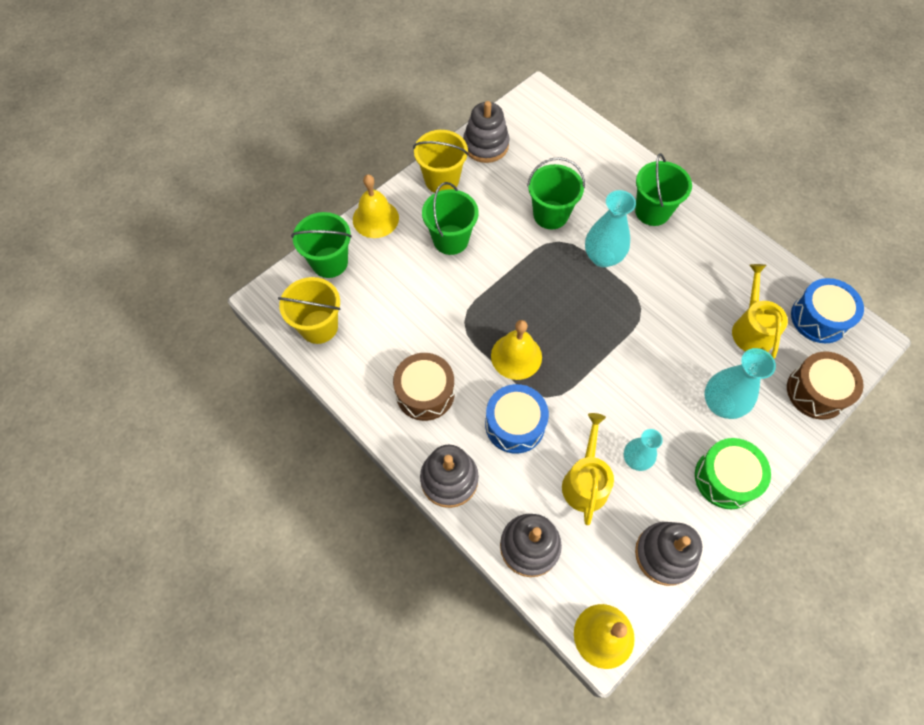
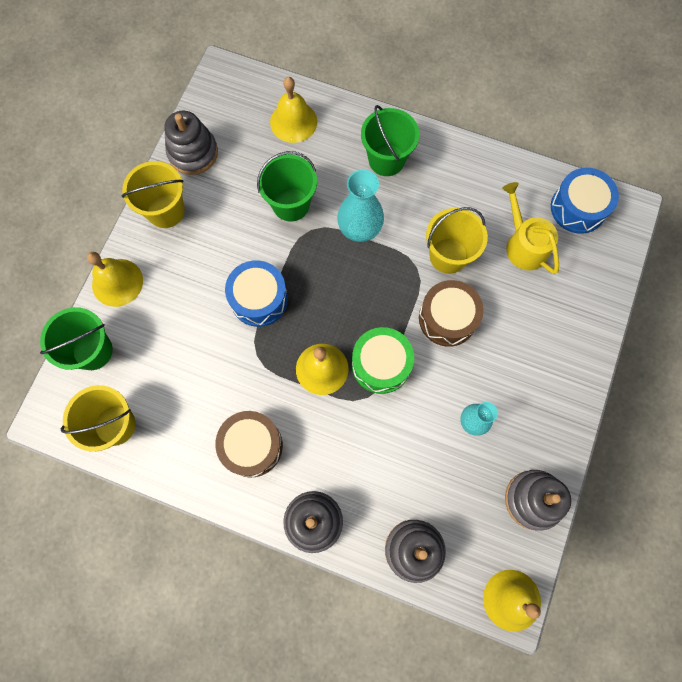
camera: 25 degrees left, 10 degrees up
green bucket [422,182,479,255] -> none
blue drum [485,384,549,454] -> blue drum moved to [225,260,288,327]
yellow watering can [562,413,614,525] -> none
green drum [695,438,771,509] -> green drum moved to [352,327,414,394]
turquoise vase [704,348,776,419] -> none
brown drum [787,352,863,420] -> brown drum moved to [419,280,484,347]
none -> yellow bell [270,77,317,143]
none -> yellow bucket [426,207,488,274]

